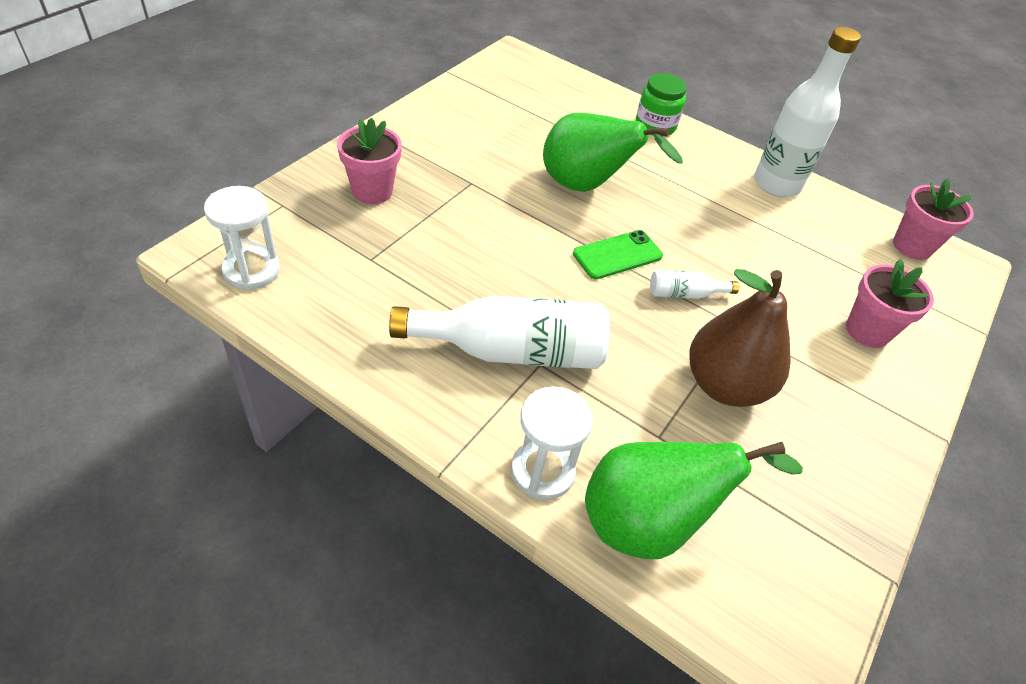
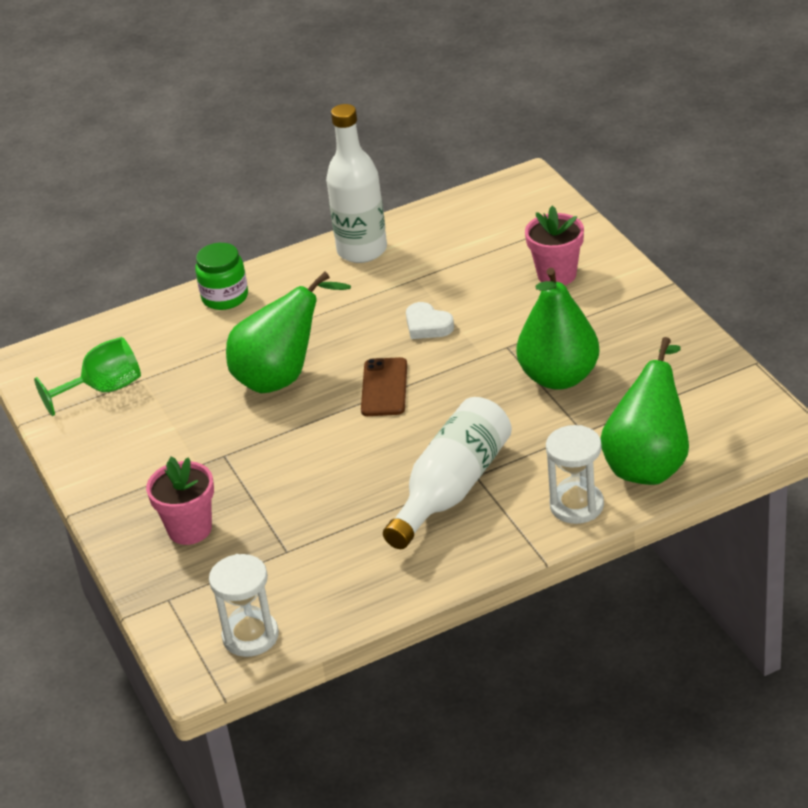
camera: 50 degrees left, 10 degrees down
green phone [573,230,663,279] -> brown phone [361,357,407,416]
white bottle [650,269,739,299] -> none
brown pear [689,269,791,407] -> green pear [516,268,600,390]
pink flower pot [893,178,974,260] -> none
none -> green goblet [34,337,141,416]
none -> white heart [406,302,454,339]

